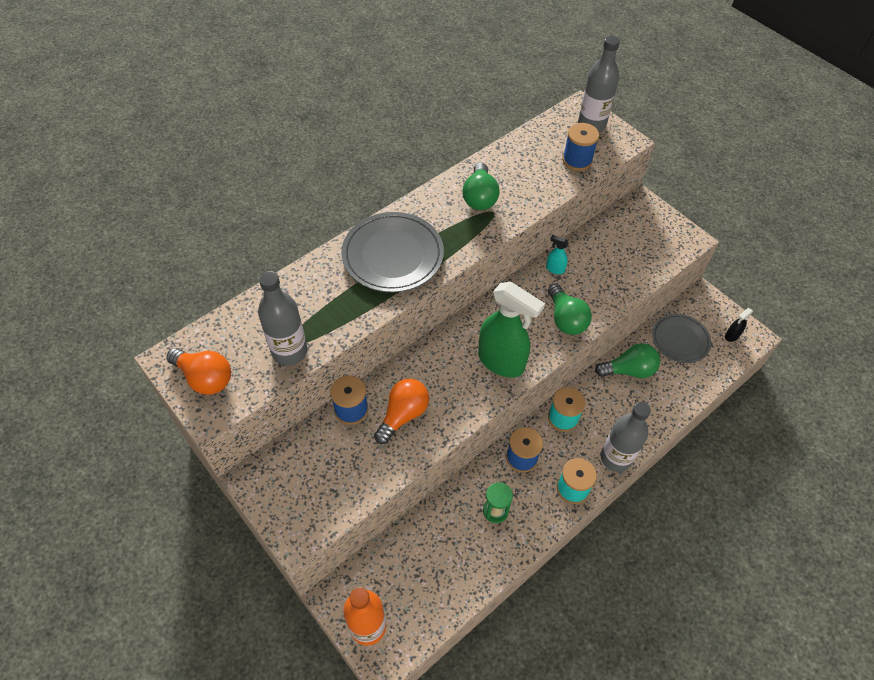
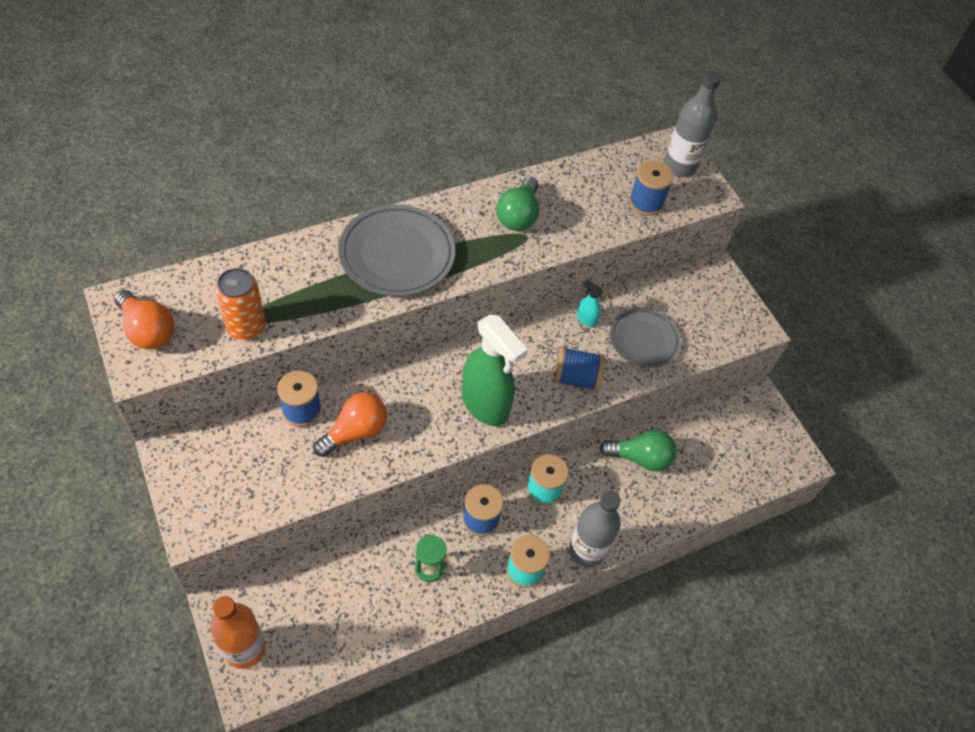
camera: 10 degrees right, 0 degrees up
grey bottle [258,271,307,365] -> orange can [215,268,266,340]
green light bulb [548,284,592,335] -> blue spool [554,346,605,391]
grey plate [652,314,711,363] -> grey plate moved to [610,308,681,368]
black spray bottle [725,308,753,342] -> none

